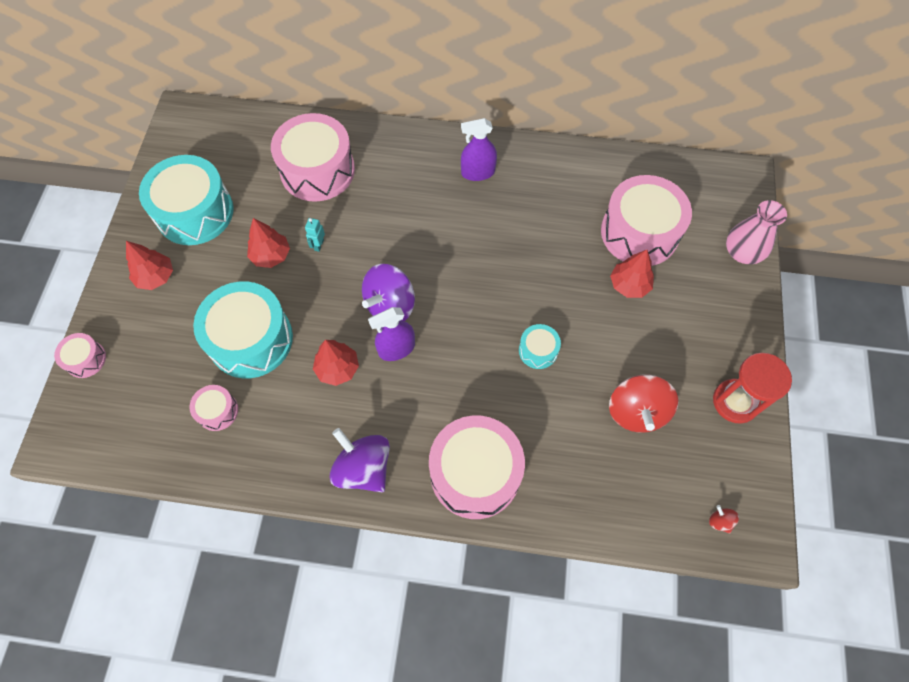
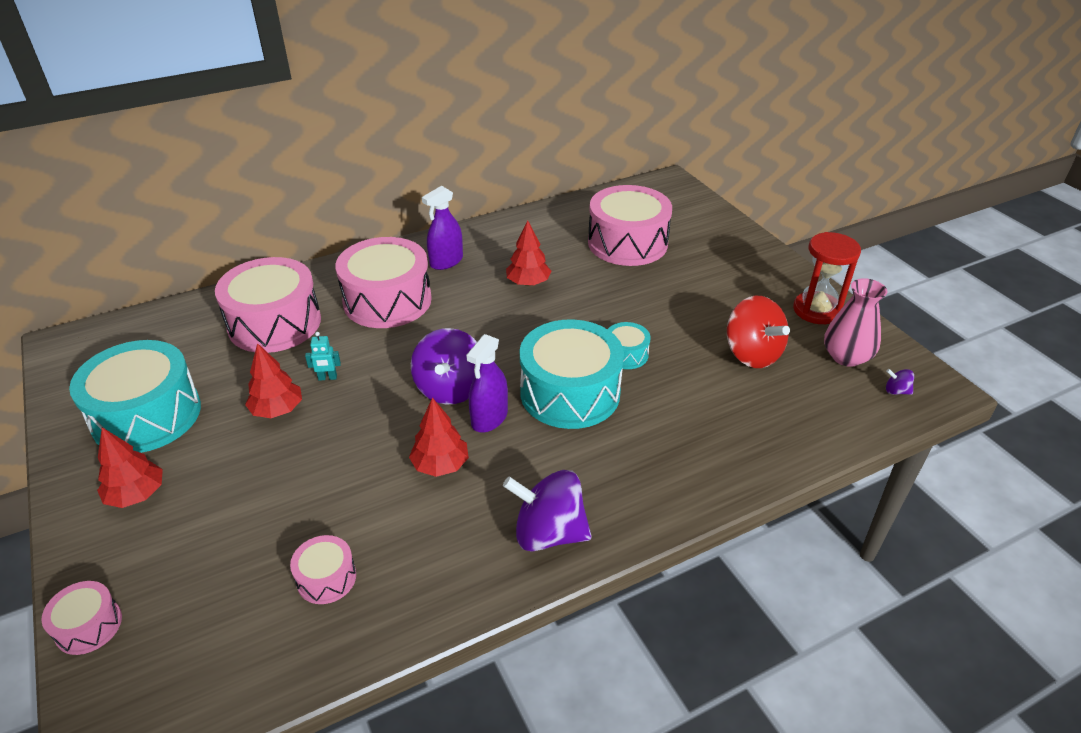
camera: 35 degrees left, 25 degrees down
turquoise drum [193,281,293,379] -> turquoise drum moved to [520,319,624,429]
turquoise robot [305,218,325,252] -> turquoise robot turned 75 degrees counterclockwise [305,332,341,381]
pink drum [429,415,525,519] -> pink drum moved to [335,237,432,328]
red tree [610,250,654,298] -> red tree moved to [506,220,551,286]
red spinning top [709,505,739,533] -> purple spinning top [886,369,914,395]
pink vase [726,200,787,264] -> pink vase moved to [824,278,888,367]

